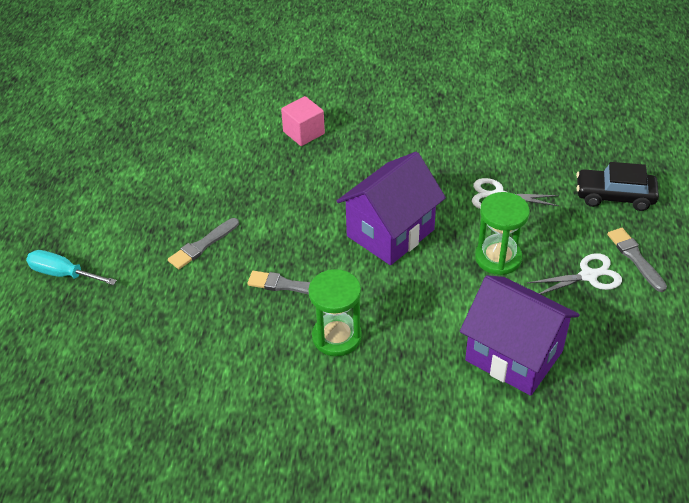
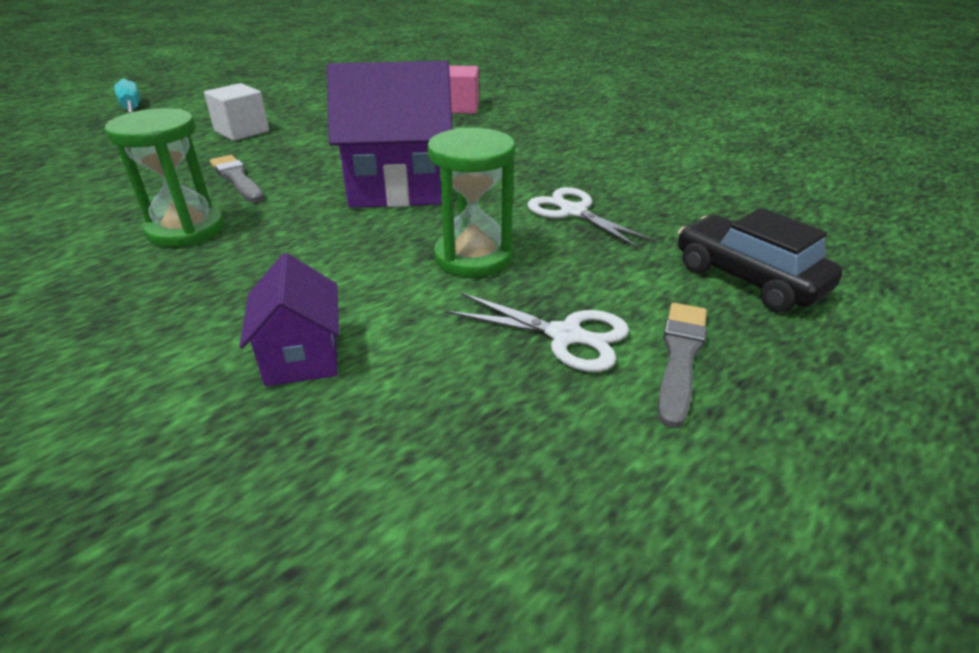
camera: 40 degrees right, 10 degrees down
grey brush [168,218,239,269] -> white cube [204,83,269,141]
purple house [460,275,580,396] -> purple house [239,253,339,386], size x0.53

